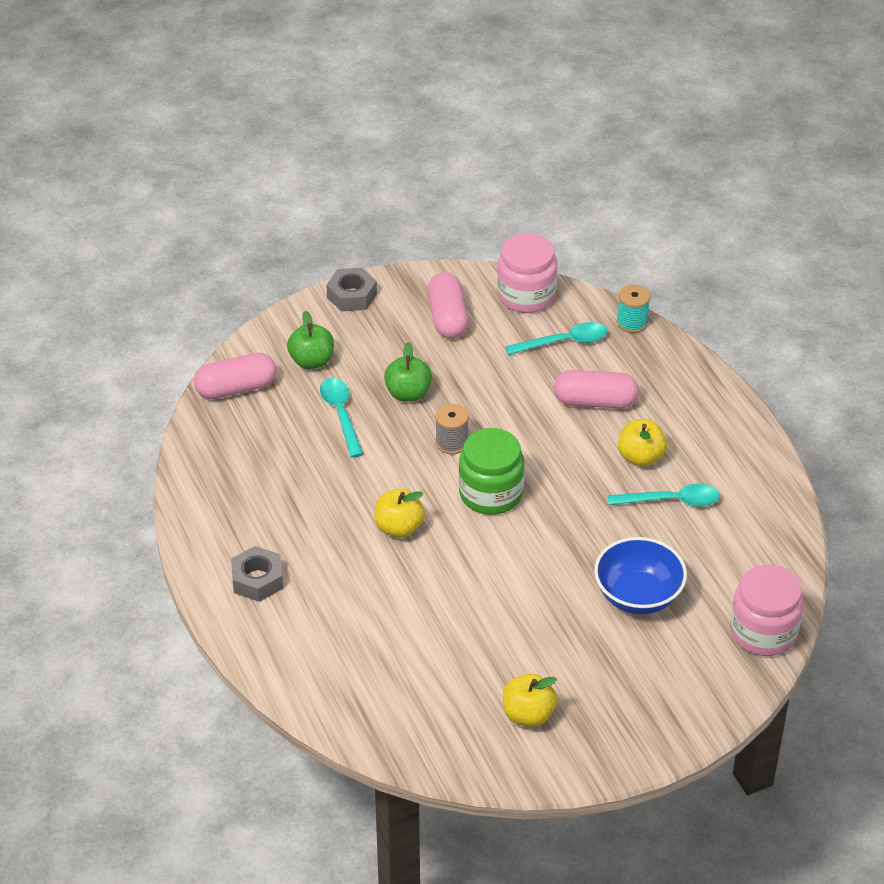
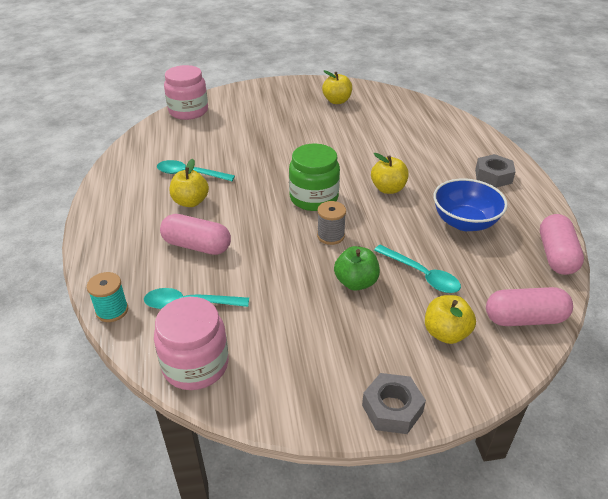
camera: 165 degrees left, 5 degrees down
green apple [287,311,334,369] -> yellow apple [425,295,476,344]
turquoise spoon [320,378,363,457] -> turquoise spoon turned 45 degrees counterclockwise [374,245,461,293]
pink capsule [428,272,469,338] -> pink capsule moved to [540,214,584,275]
blue bowl [594,537,687,614] -> blue bowl moved to [433,178,508,231]

